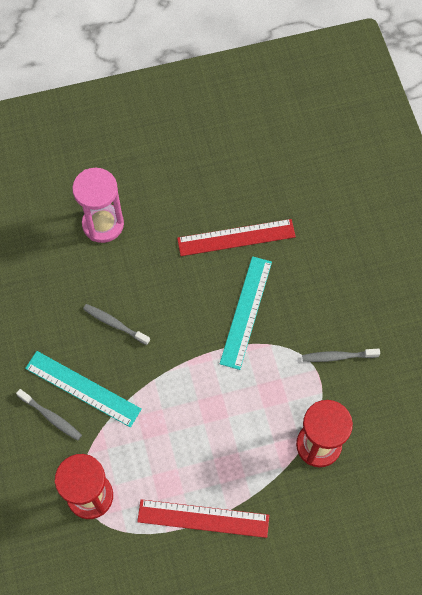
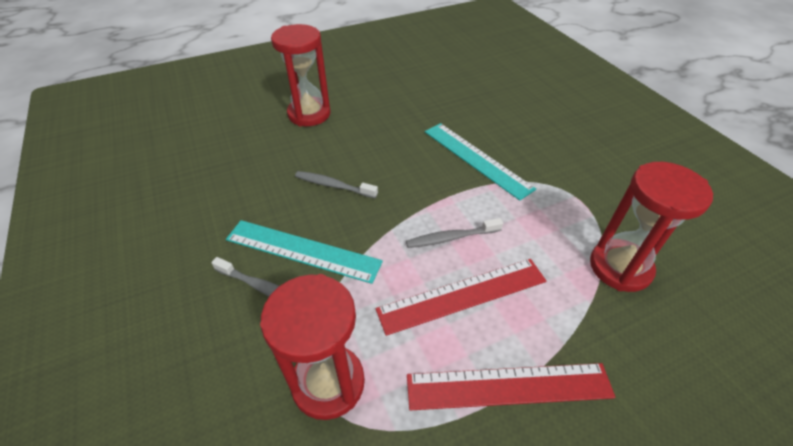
camera: 10 degrees left, 20 degrees down
pink hourglass [72,168,124,243] -> red hourglass [271,24,331,126]
red ruler [177,219,296,256] -> red ruler moved to [376,259,546,336]
turquoise ruler [220,256,272,370] -> turquoise ruler turned 45 degrees counterclockwise [425,123,536,201]
grey toothbrush [302,349,380,362] -> grey toothbrush moved to [406,218,503,248]

